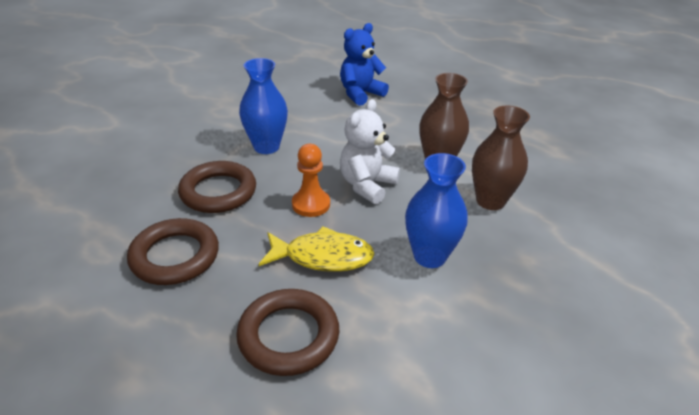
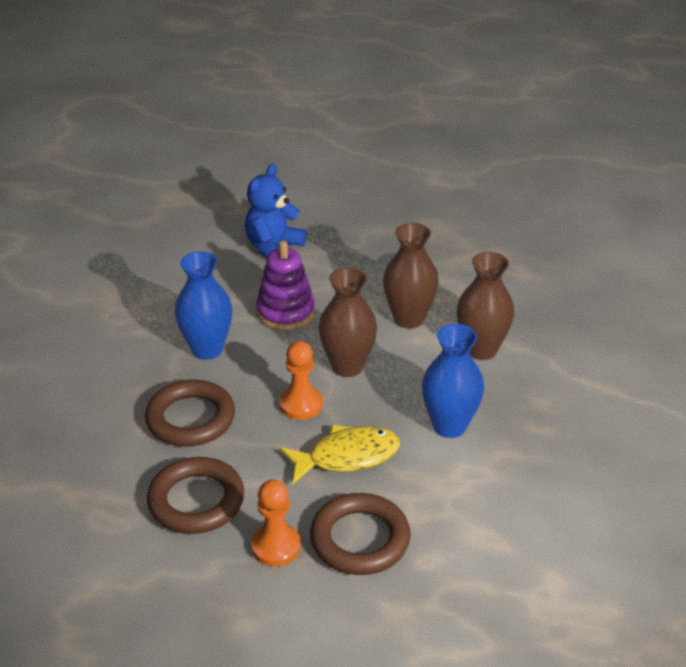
camera: 20 degrees left, 0 degrees up
white teddy bear [340,99,400,204] -> brown vase [319,267,377,377]
none -> orange pawn [251,479,301,566]
none -> purple stacking toy [256,241,315,330]

